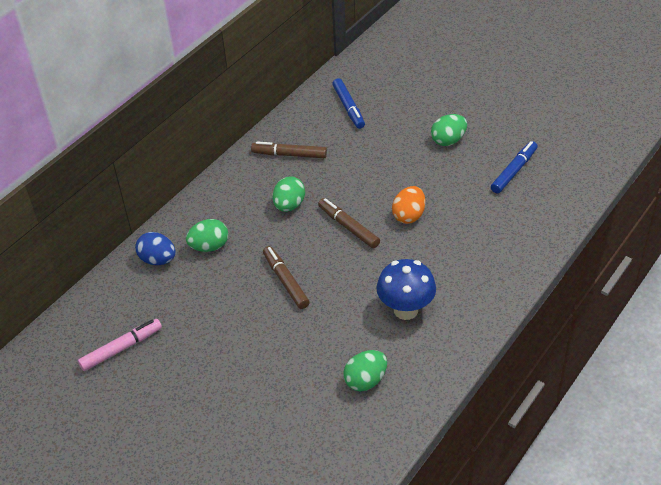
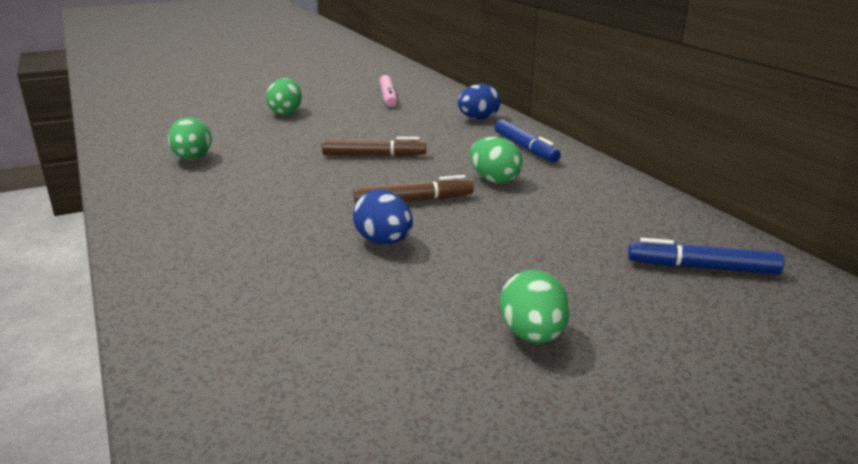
camera: 115 degrees right, 20 degrees down
green egg [186,219,228,252] -> green egg moved to [266,78,302,115]
brown marker [251,141,327,158] -> none
blue mushroom [376,259,436,320] -> none
orange egg [392,186,425,224] -> blue egg [353,190,413,245]
blue marker [491,141,538,193] -> blue marker moved to [494,120,561,162]

